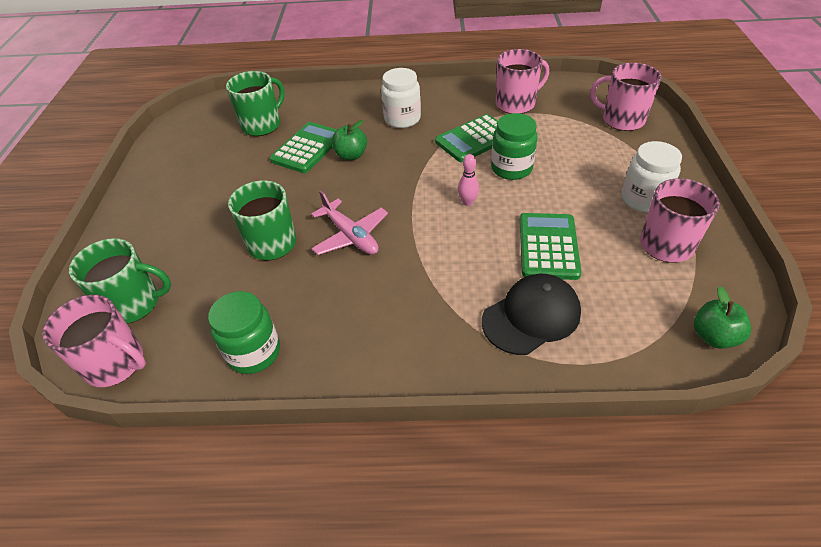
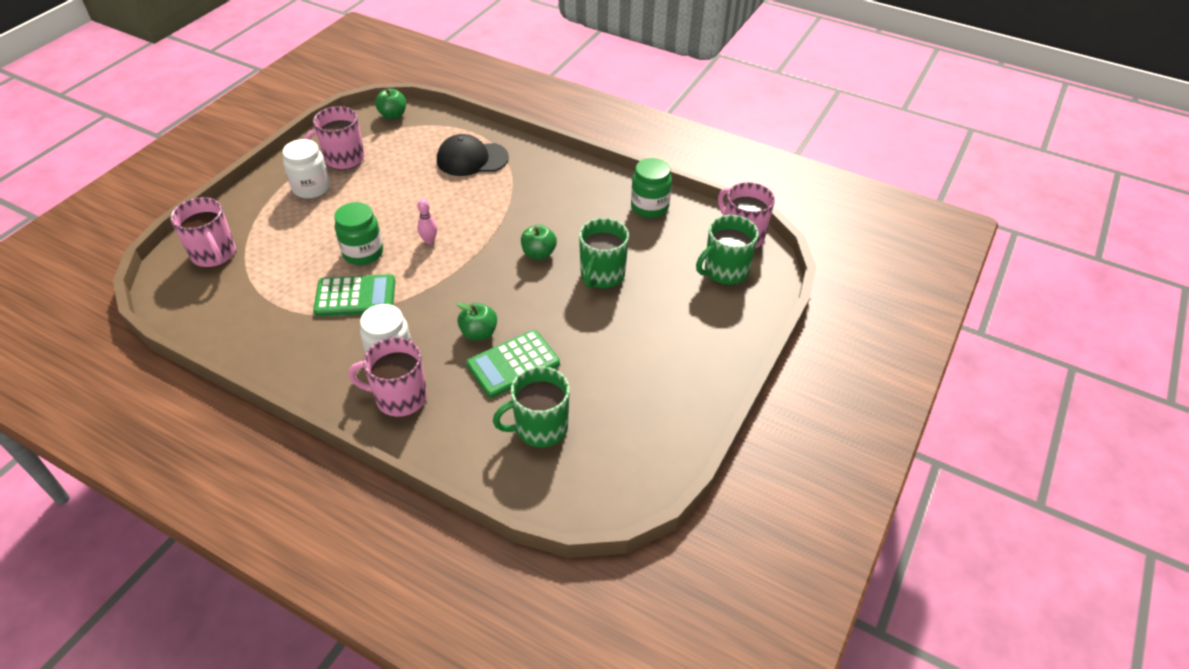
camera: 155 degrees left, 0 degrees up
green mug [69,238,171,324] -> green mug turned 60 degrees counterclockwise [696,215,759,285]
pink plane [311,191,388,255] -> green apple [521,224,557,260]
pink mug [496,49,549,114] -> pink mug moved to [348,337,427,417]
green calculator [520,213,581,280] -> none

